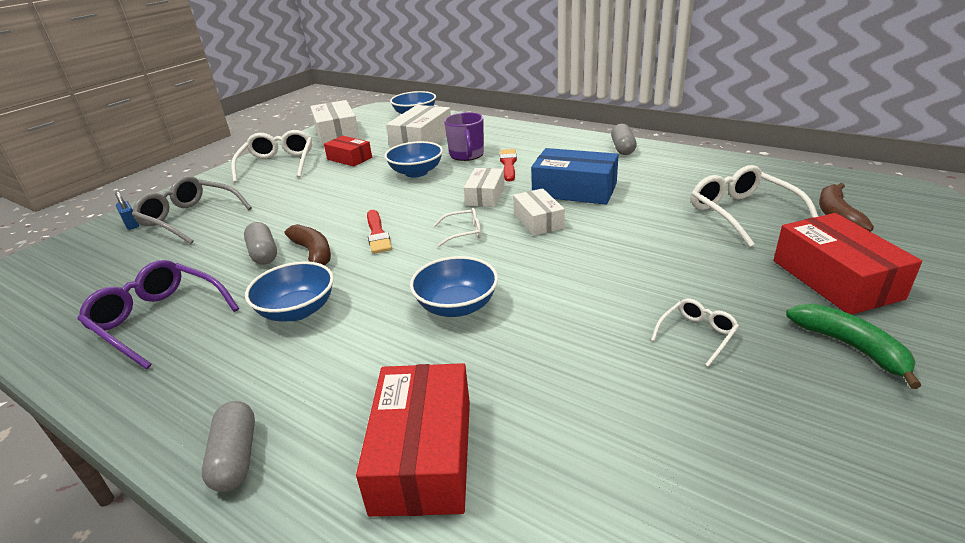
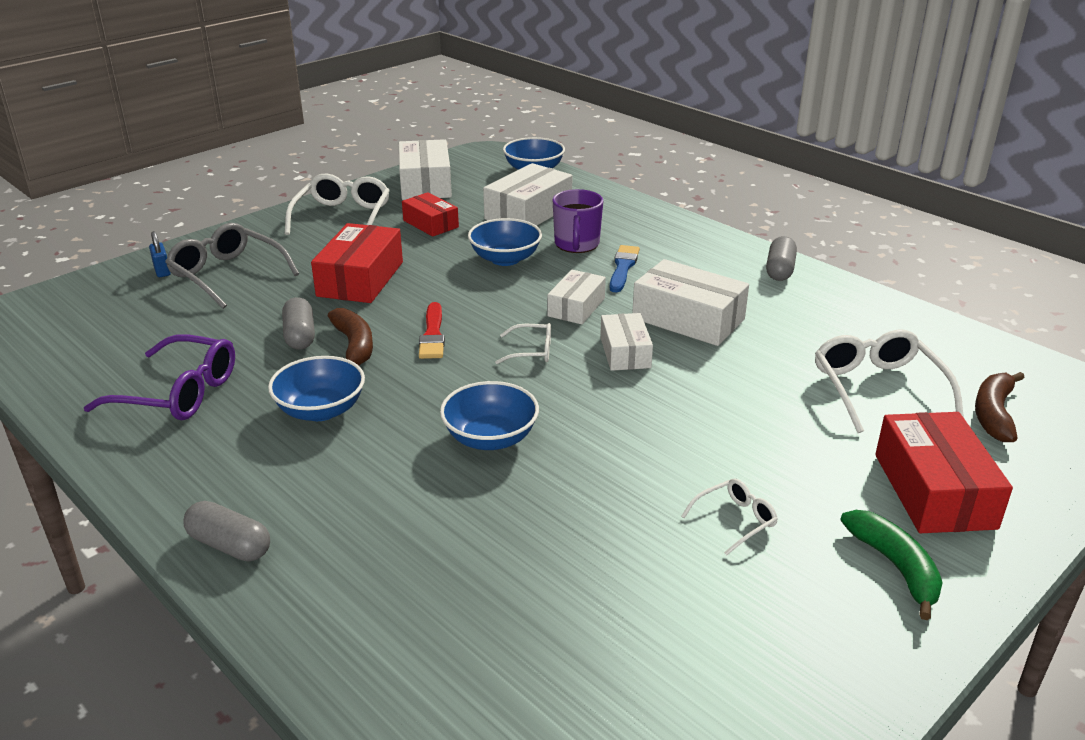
camera: 10 degrees right, 0 degrees up
purple glasses [78,260,239,369] -> purple glasses turned 150 degrees clockwise [84,334,235,420]
grey capsule [202,401,255,492] -> grey capsule turned 60 degrees counterclockwise [183,501,270,561]
red box [356,363,470,517] -> red box moved to [311,223,403,303]
red brush [500,149,517,181] -> blue brush [610,245,640,293]
blue box [531,148,619,205] -> white box [632,259,749,346]

